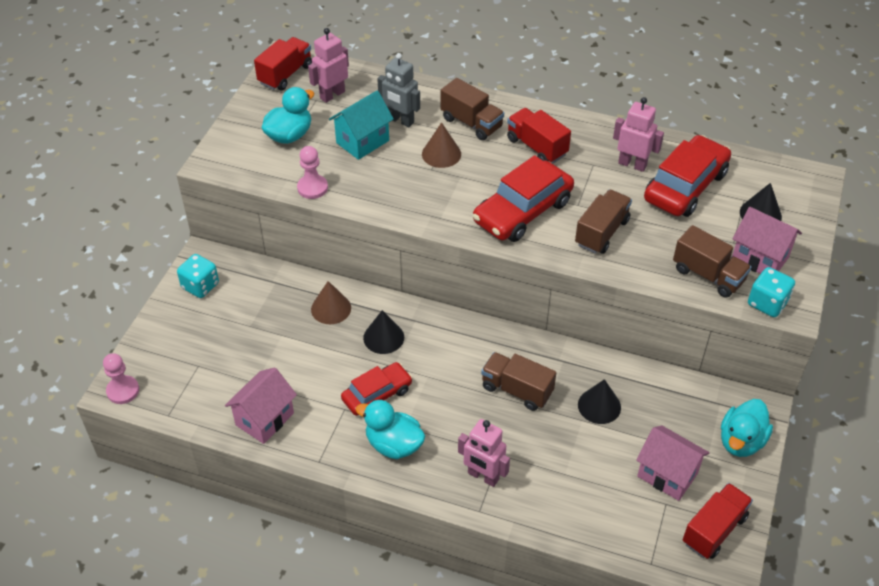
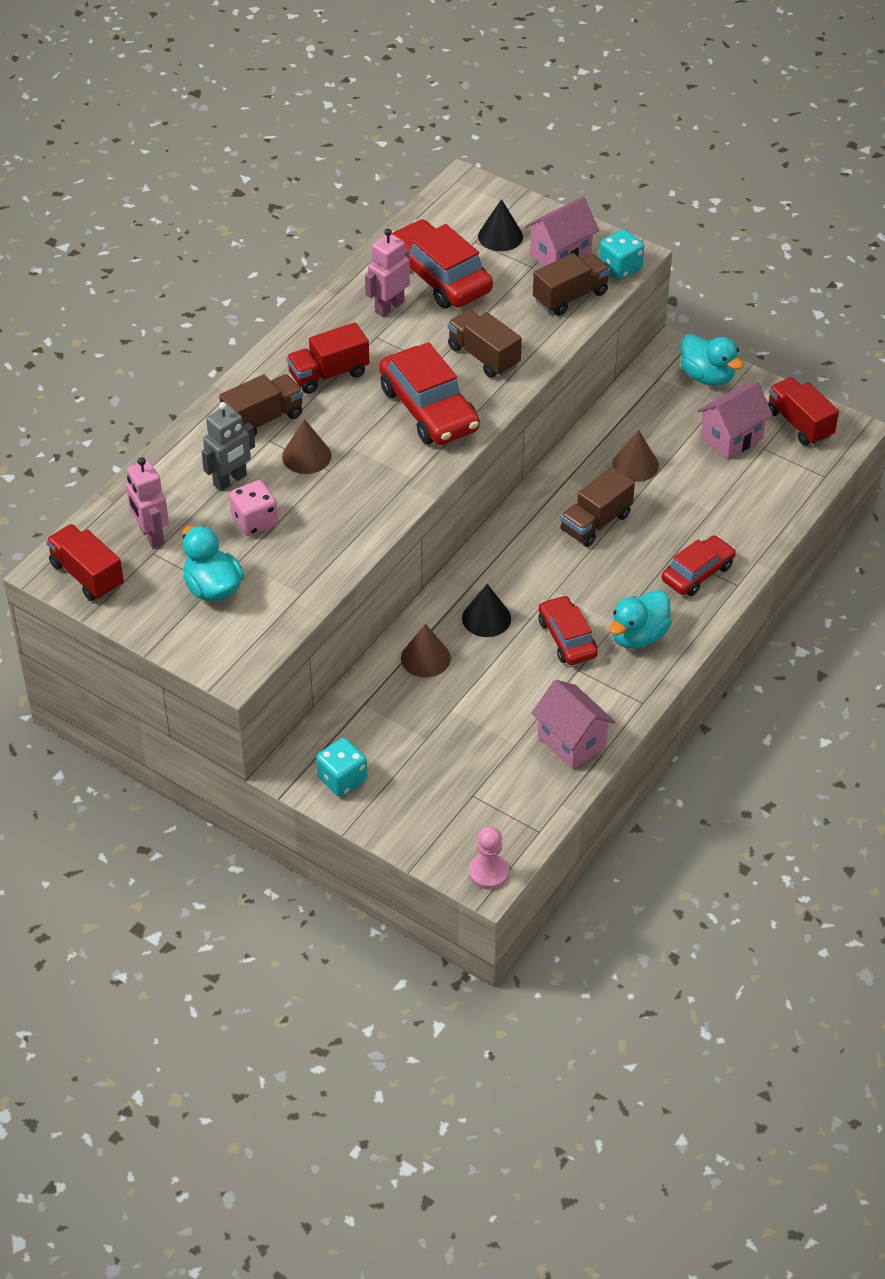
camera: 75 degrees left, 0 degrees up
pink pawn [297,146,328,199] -> none
turquoise house [329,90,394,160] -> pink dice [229,480,278,536]
pink robot [458,419,510,487] -> red car [662,535,736,596]
black cone [578,379,621,424] -> brown cone [612,430,659,482]

